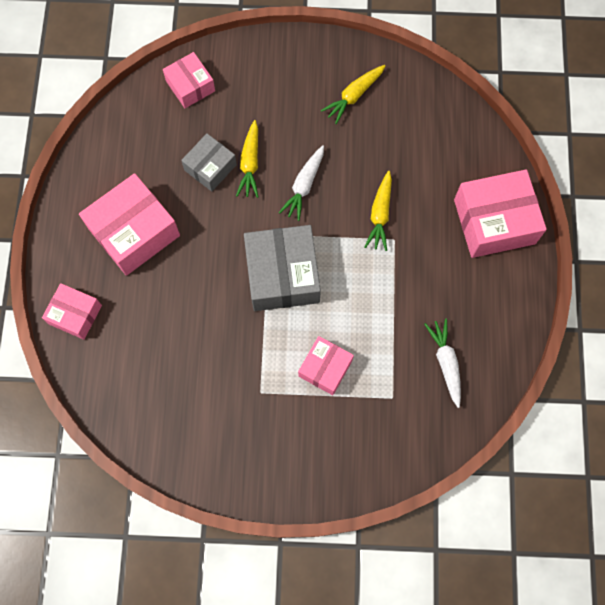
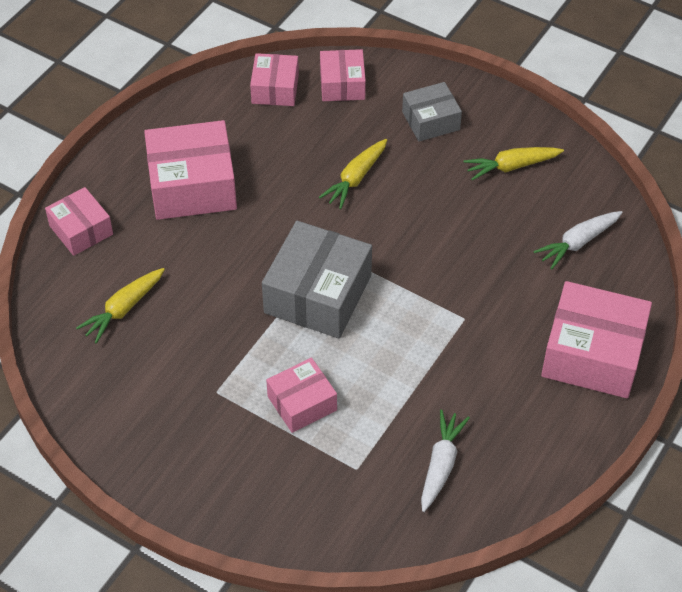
camera: 30 degrees right, 20 degrees down
grey box [181,133,237,192] -> grey box moved to [402,82,462,142]
white carrot [279,145,324,221] -> white carrot moved to [533,211,623,269]
yellow carrot [365,171,392,251] -> yellow carrot moved to [76,268,165,344]
none -> pink box [250,53,299,106]

